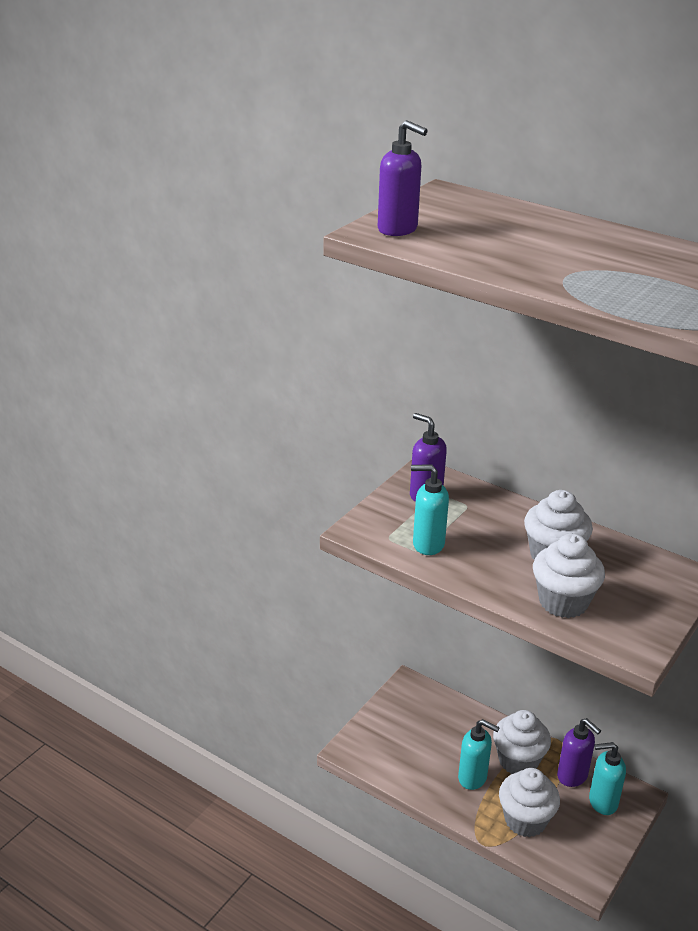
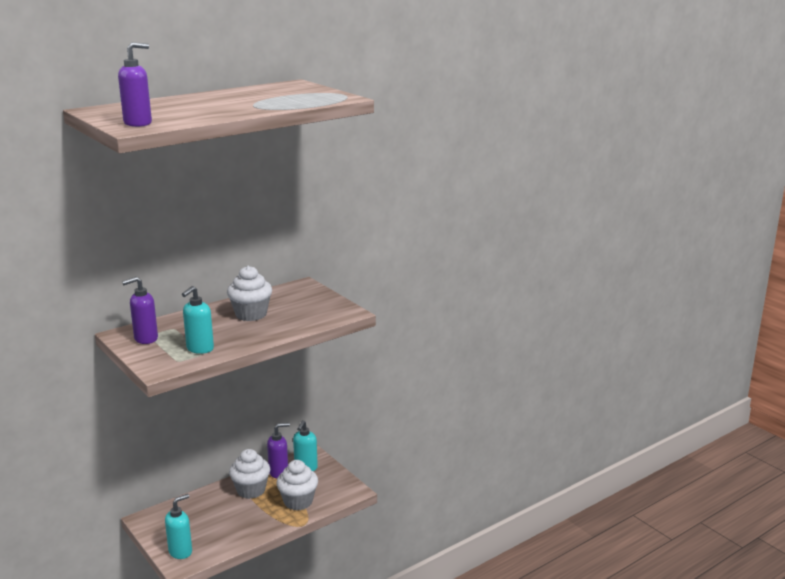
camera: 70 degrees left, 10 degrees down
turquoise soap dispenser [458,719,500,790] -> turquoise soap dispenser moved to [165,494,192,559]
white cupcake [533,534,605,618] -> none

